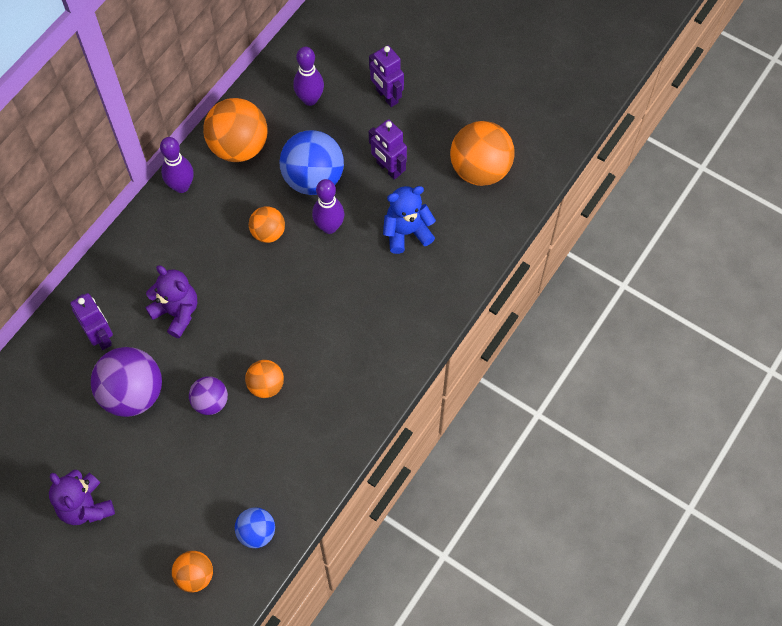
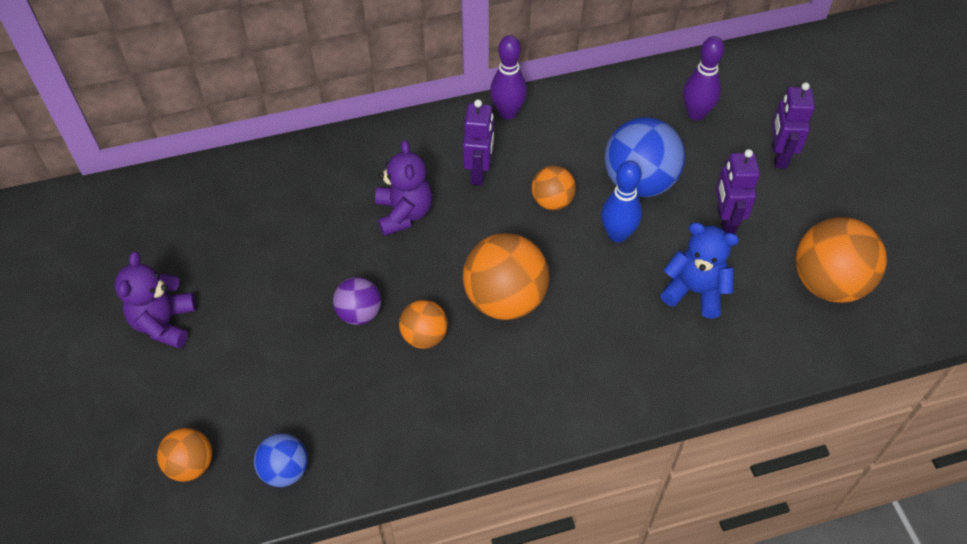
camera: 40 degrees right, 10 degrees down
purple robot [70,293,113,350] -> purple robot moved to [463,99,494,185]
purple ball [91,347,162,417] -> none
orange ball [204,98,268,162] -> orange ball moved to [463,233,549,320]
purple bowling pin [312,179,344,234] -> blue bowling pin [601,160,642,243]

